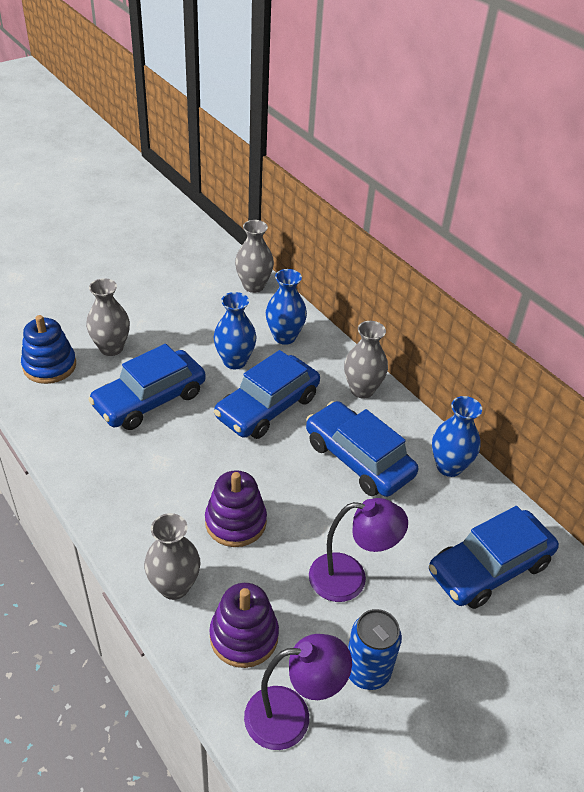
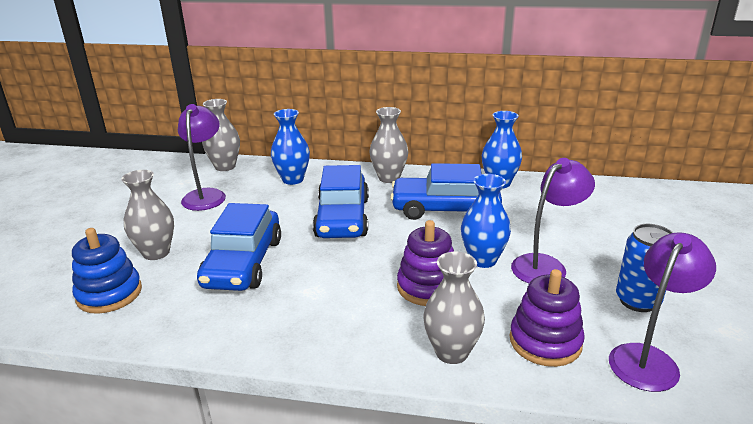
camera: 40 degrees left, 15 degrees down
blue vase [213,292,256,369] -> blue vase moved to [461,174,511,268]
blue car [429,506,559,609] -> none
none -> purple lamp [178,104,226,211]

